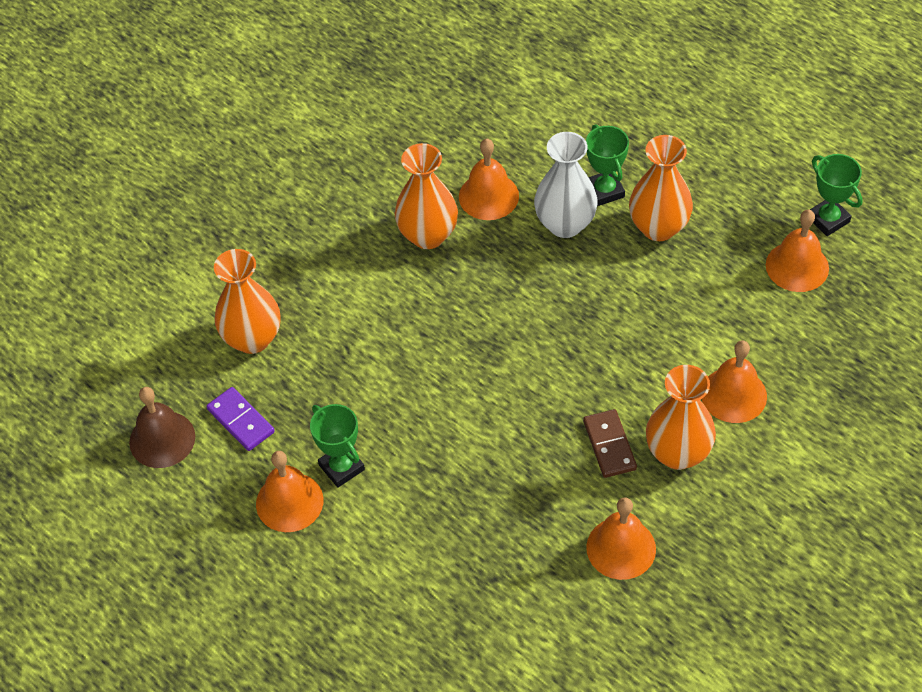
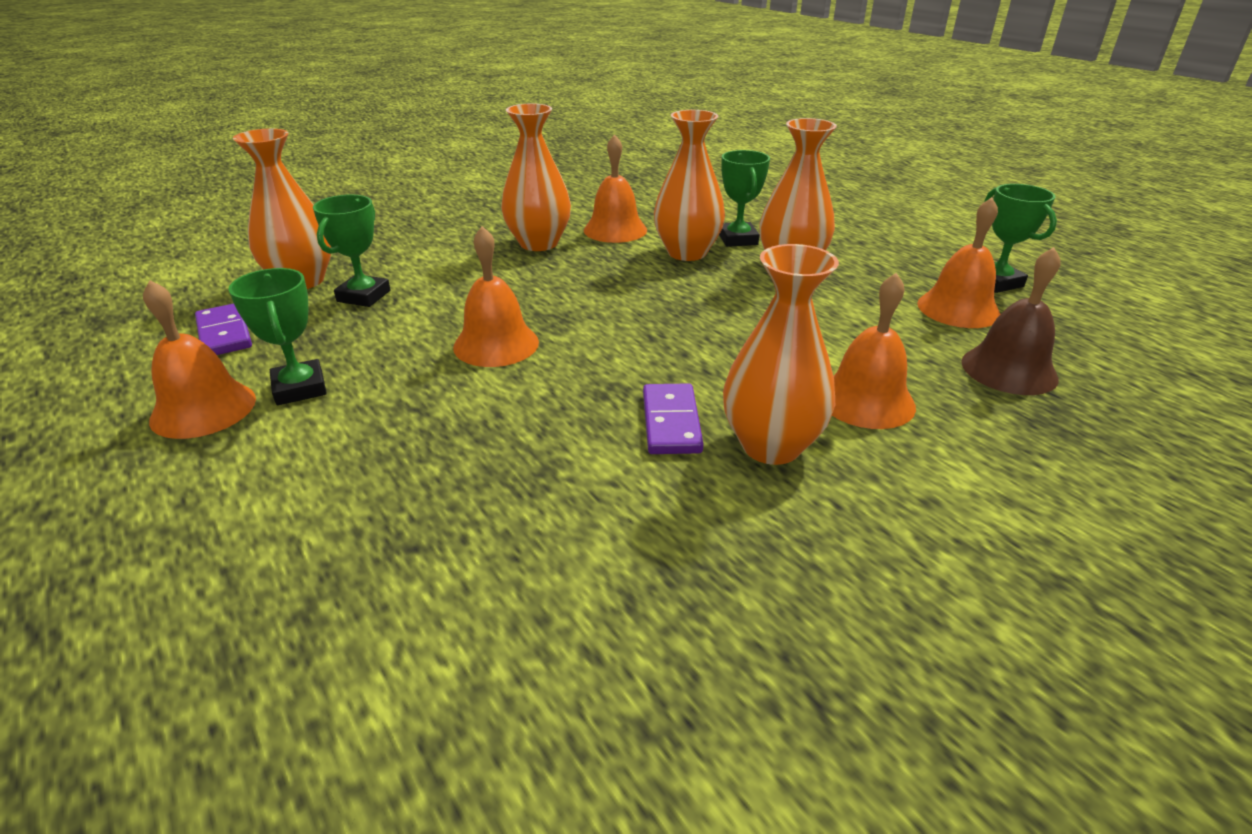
camera: 10 degrees right, 20 degrees down
brown bell [129,387,195,468] -> brown bell moved to [961,247,1060,395]
white vase [534,132,598,238] -> orange vase [654,110,725,261]
brown domino [583,409,637,478] -> purple domino [643,383,704,454]
orange bell [586,497,656,580] -> orange bell moved to [453,226,539,367]
none -> green trophy [313,195,390,307]

